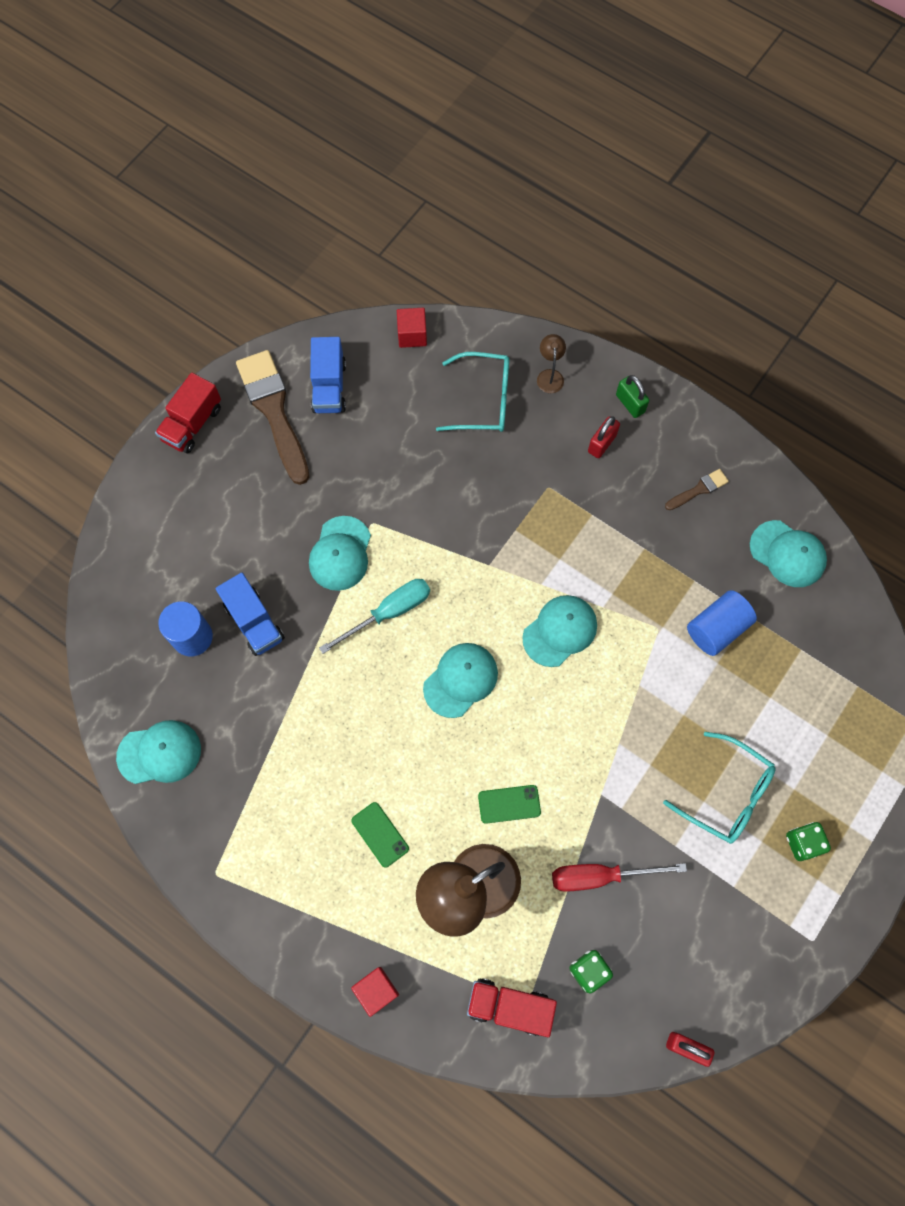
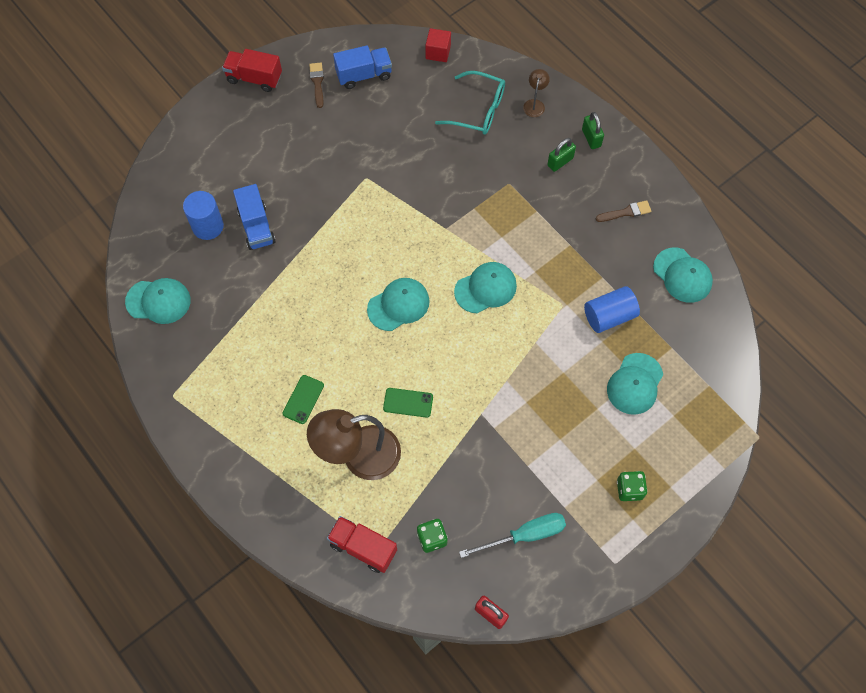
camera: 15 degrees right, 5 degrees down
red truck [155,372,221,454] -> red truck turned 60 degrees clockwise [222,49,282,92]
brown brush [236,350,309,485] -> brown brush [309,63,324,108], size x0.45
turquoise cap [309,516,371,591] -> turquoise cap moved to [607,353,663,415]
blue truck [310,337,346,413] -> blue truck turned 120 degrees counterclockwise [333,45,392,89]
turquoise screwdriver [319,579,430,654] -> turquoise screwdriver moved to [459,513,566,558]
green phone [351,802,409,867] -> green phone turned 45 degrees clockwise [283,375,324,424]
red cube [351,967,399,1017] -> none
red screwdriver [552,863,687,892] -> none
red padlock [588,416,620,458] -> green padlock [547,138,576,172]
turquoise glasses [663,732,776,843] -> none

